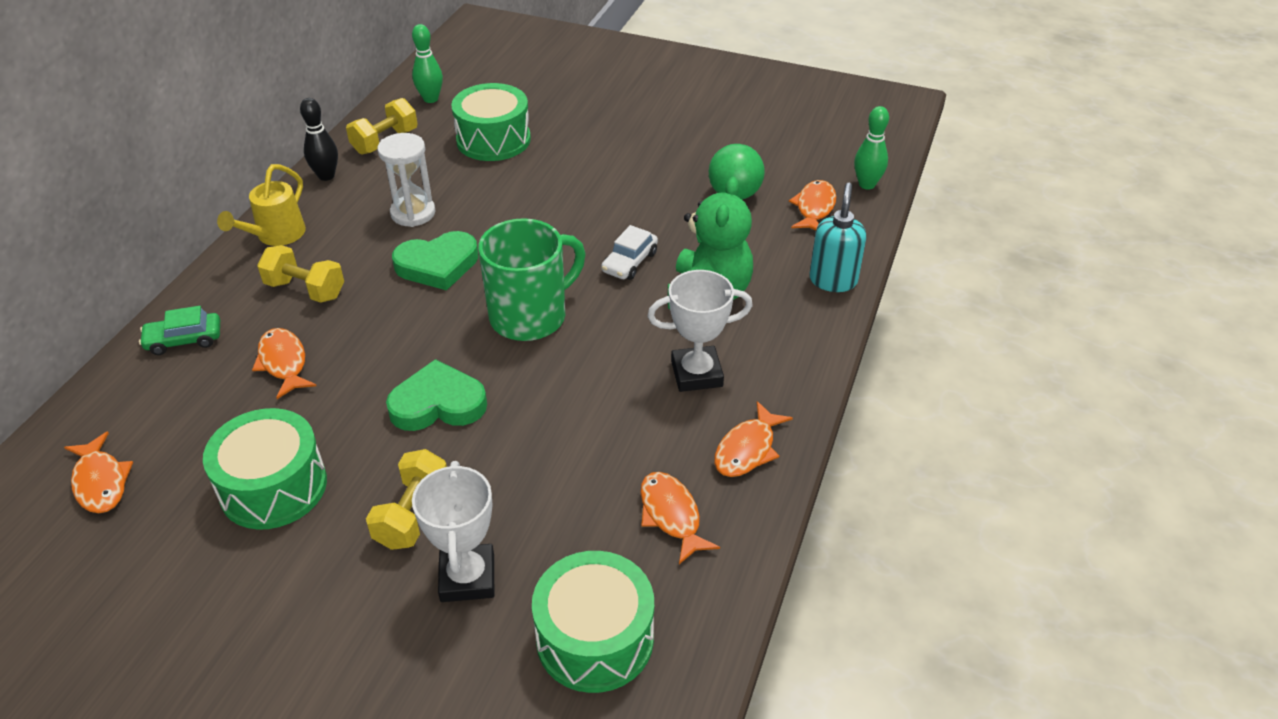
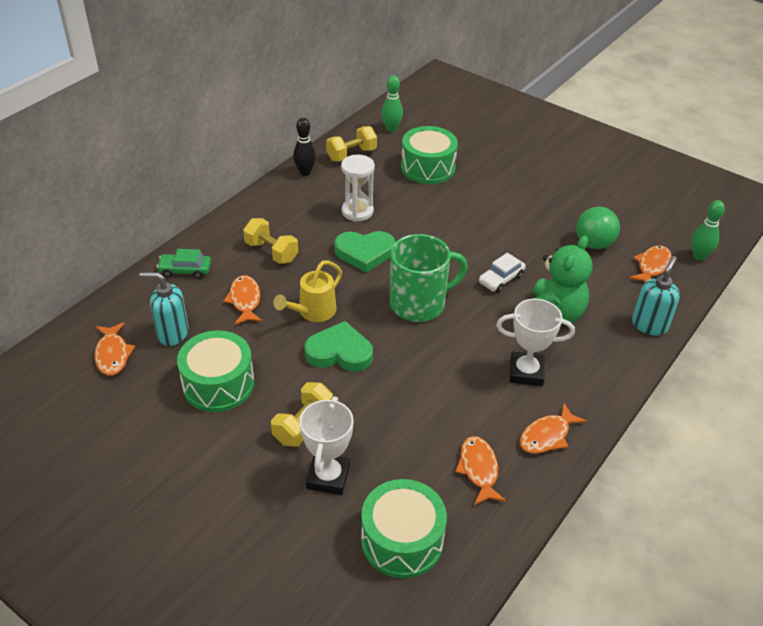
camera: 15 degrees right, 0 degrees up
yellow watering can [217,164,306,246] -> yellow watering can moved to [273,260,342,322]
none -> turquoise soap dispenser [140,272,189,346]

